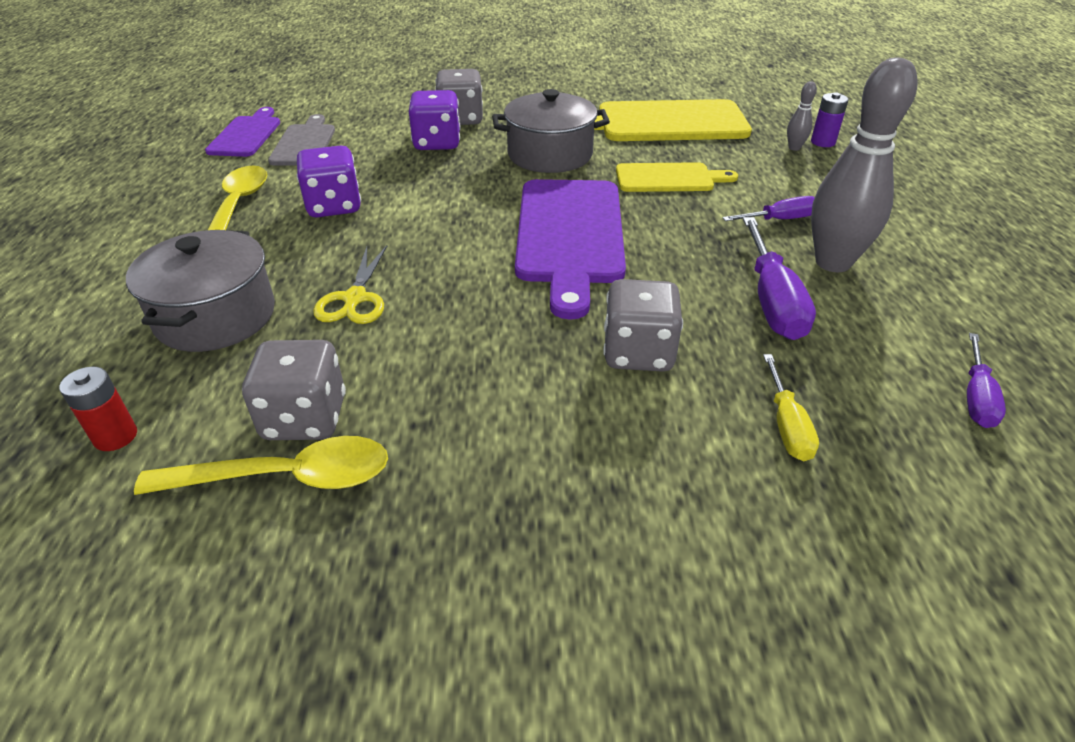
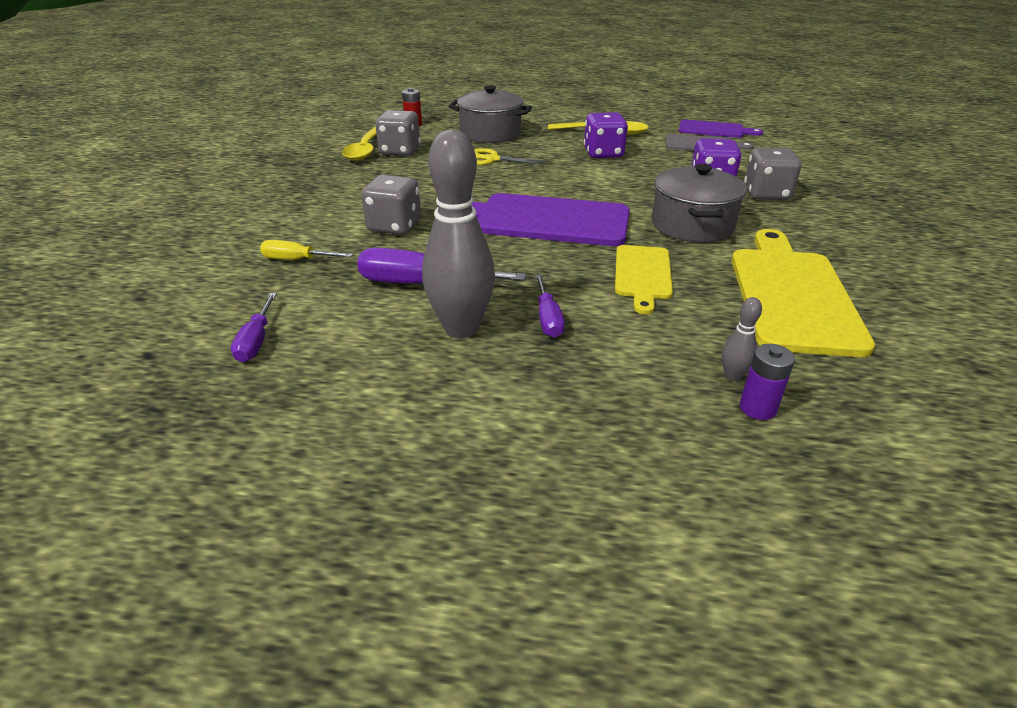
camera: 100 degrees right, 5 degrees down
purple screwdriver [967,333,1006,428] -> purple screwdriver turned 120 degrees counterclockwise [231,293,277,362]

